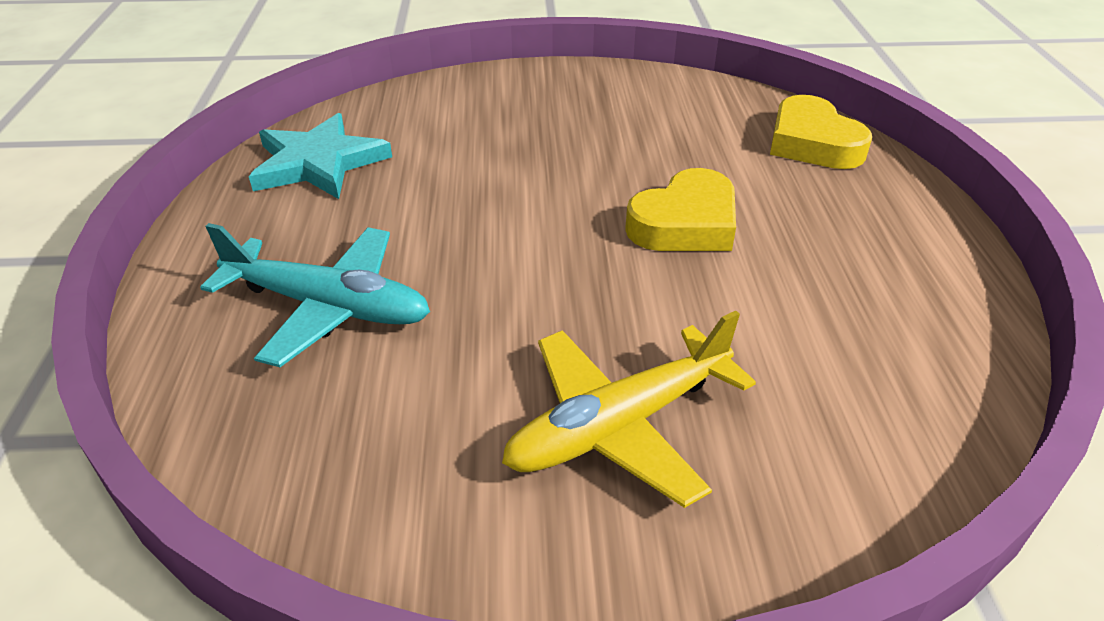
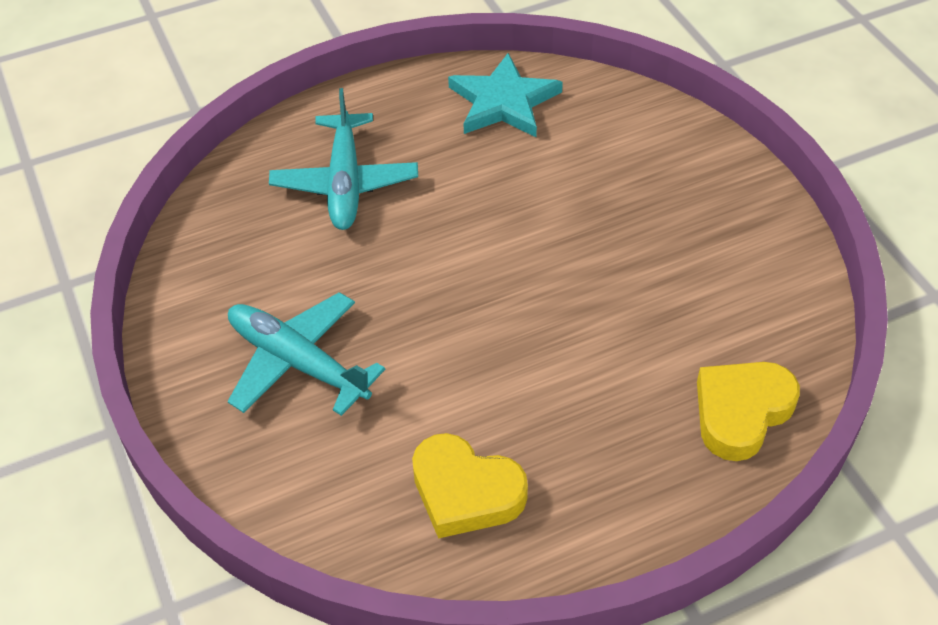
camera: 70 degrees right, 10 degrees up
yellow plane [502,311,756,508] -> turquoise plane [228,292,385,416]
yellow heart [625,168,736,251] -> yellow heart moved to [412,433,528,539]

